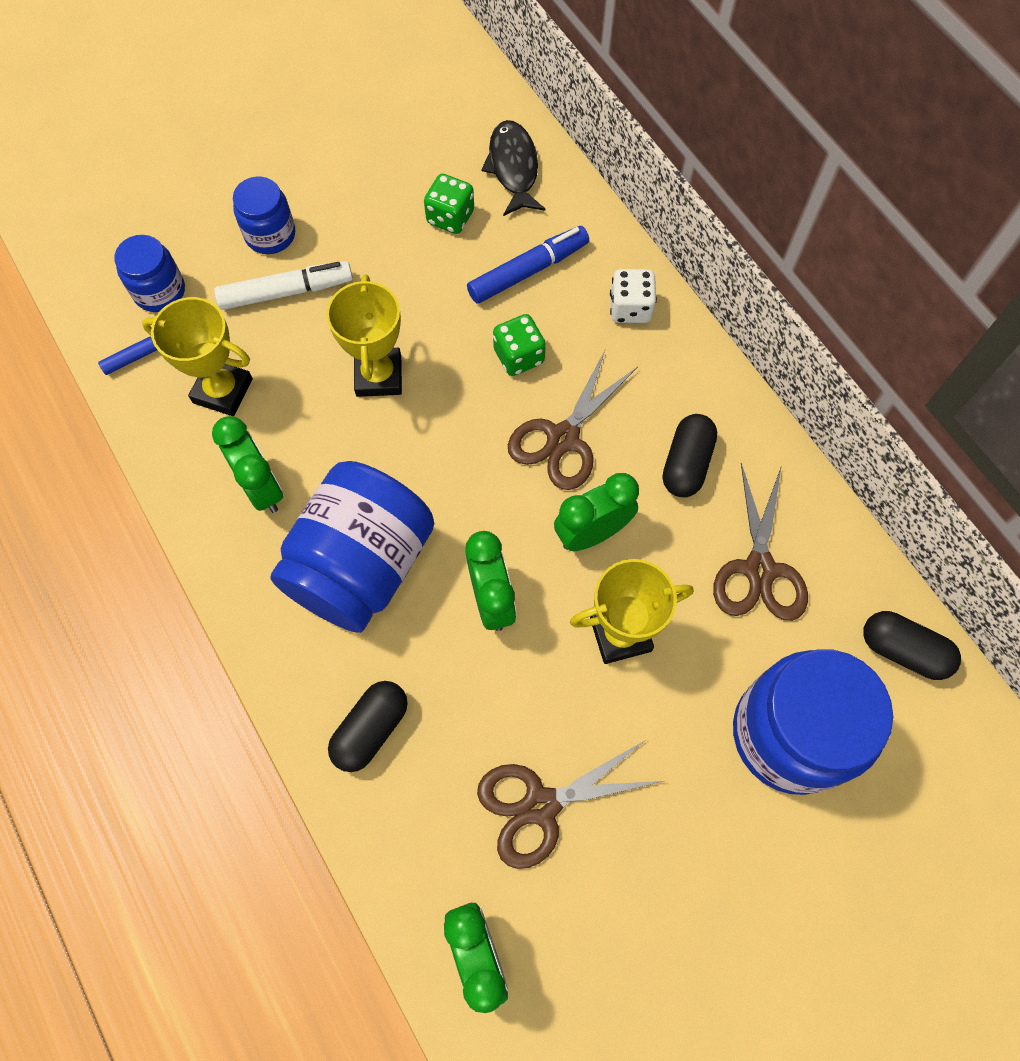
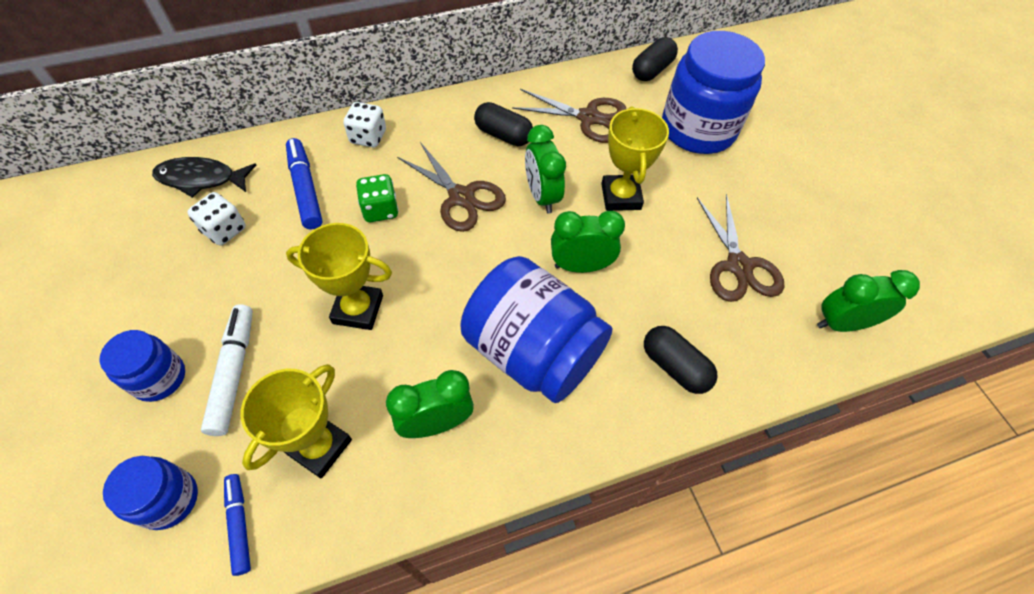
camera: 80 degrees left, 10 degrees down
green dice [424,174,474,234] -> white dice [187,192,246,246]

